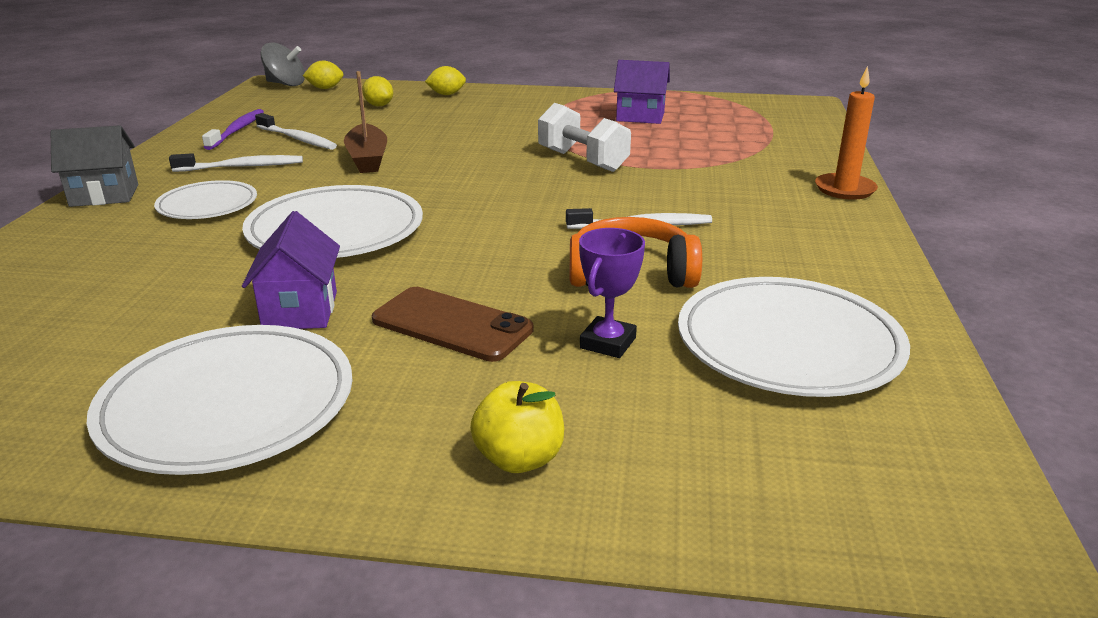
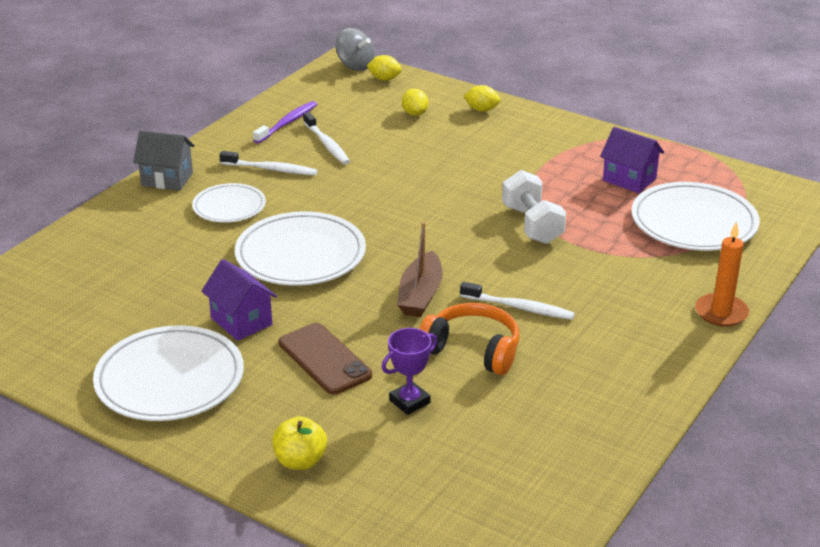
camera: 25 degrees right, 5 degrees up
purple house [242,211,340,329] -> purple house turned 60 degrees counterclockwise [201,259,277,341]
brown boat [344,71,387,173] -> brown boat moved to [397,222,443,317]
white plate [678,277,910,397] -> white plate moved to [631,182,760,251]

